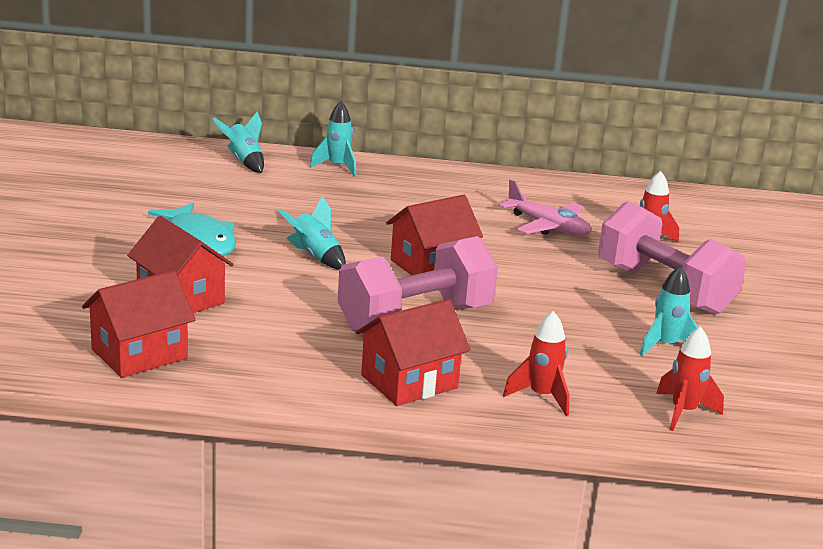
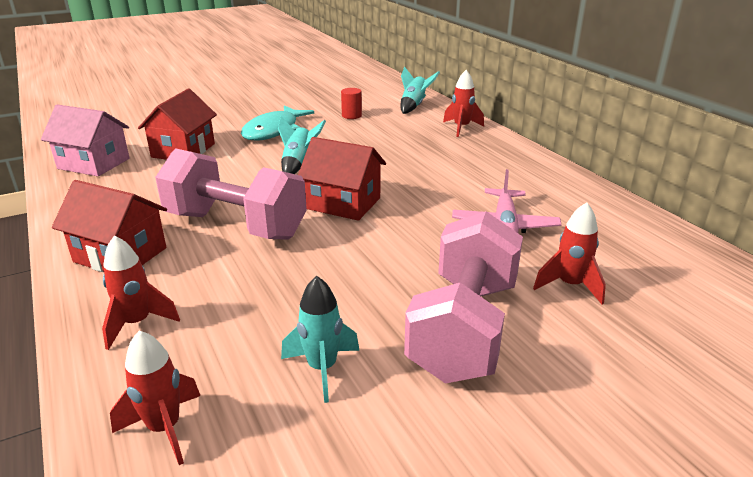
camera: 60 degrees right, 5 degrees up
red house [82,270,196,378] -> pink house [41,104,130,176]
turquoise rocket [310,101,356,177] -> red rocket [443,70,484,137]
none -> red cylinder [341,88,362,119]

